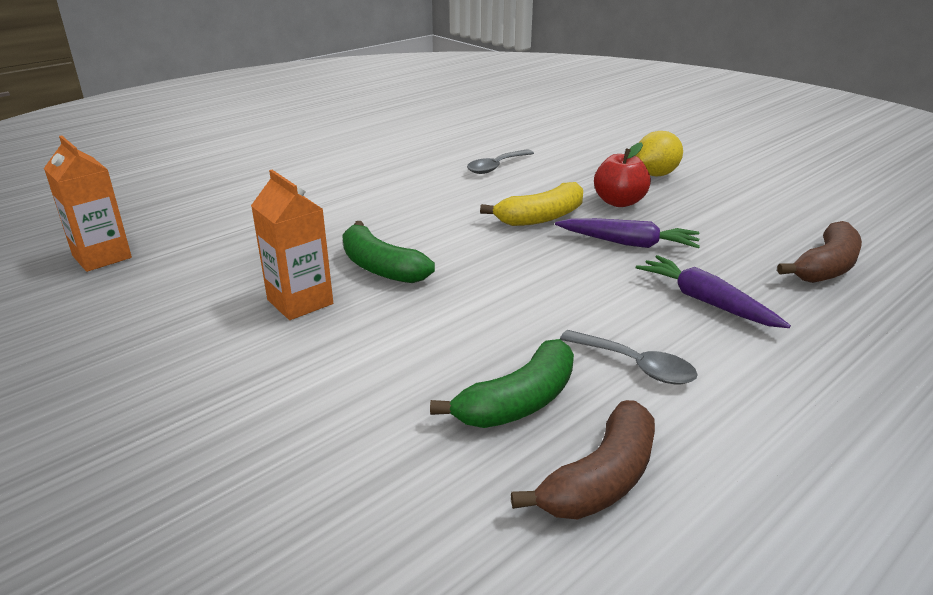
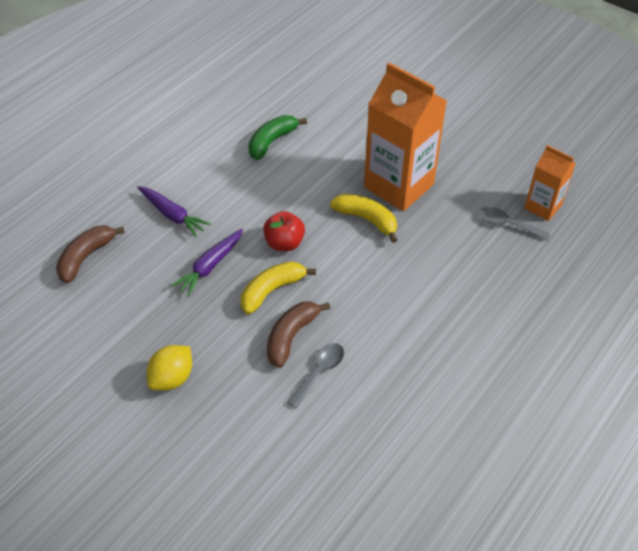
camera: 170 degrees right, 20 degrees up
orange carton [251,170,333,320] -> orange carton [364,63,447,212], size x1.87
green banana [342,221,435,283] -> yellow banana [330,194,397,243]
brown banana [511,400,655,519] -> brown banana moved to [267,301,331,368]
purple carrot [555,218,700,248] -> purple carrot turned 60 degrees counterclockwise [171,229,243,297]
grey spoon [560,330,698,384] -> grey spoon moved to [479,207,550,240]
red apple [594,142,651,207] -> red apple moved to [263,211,305,251]

